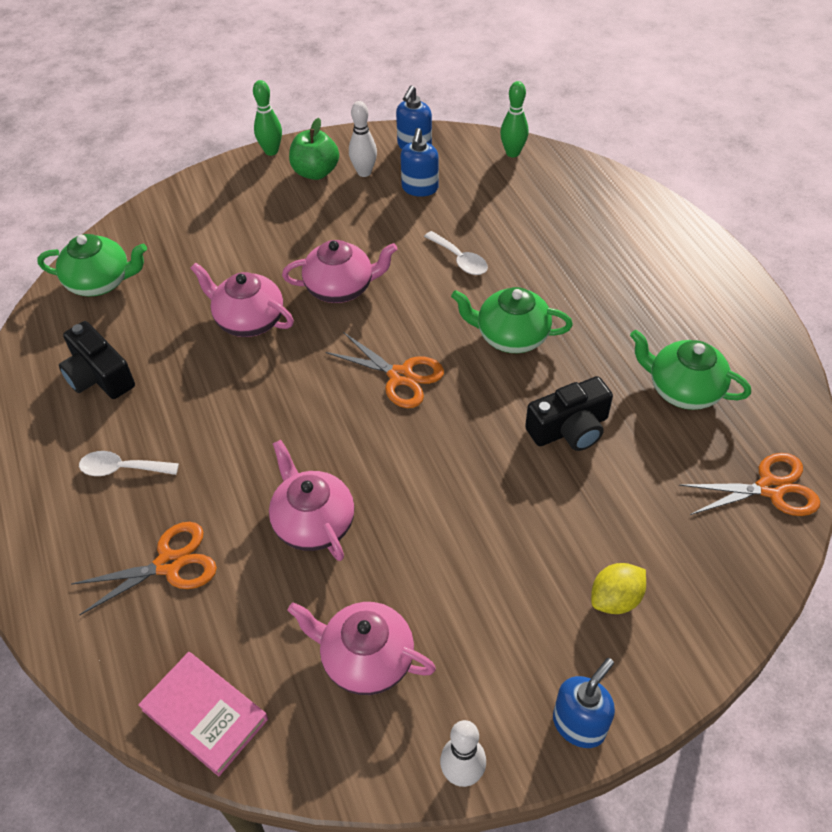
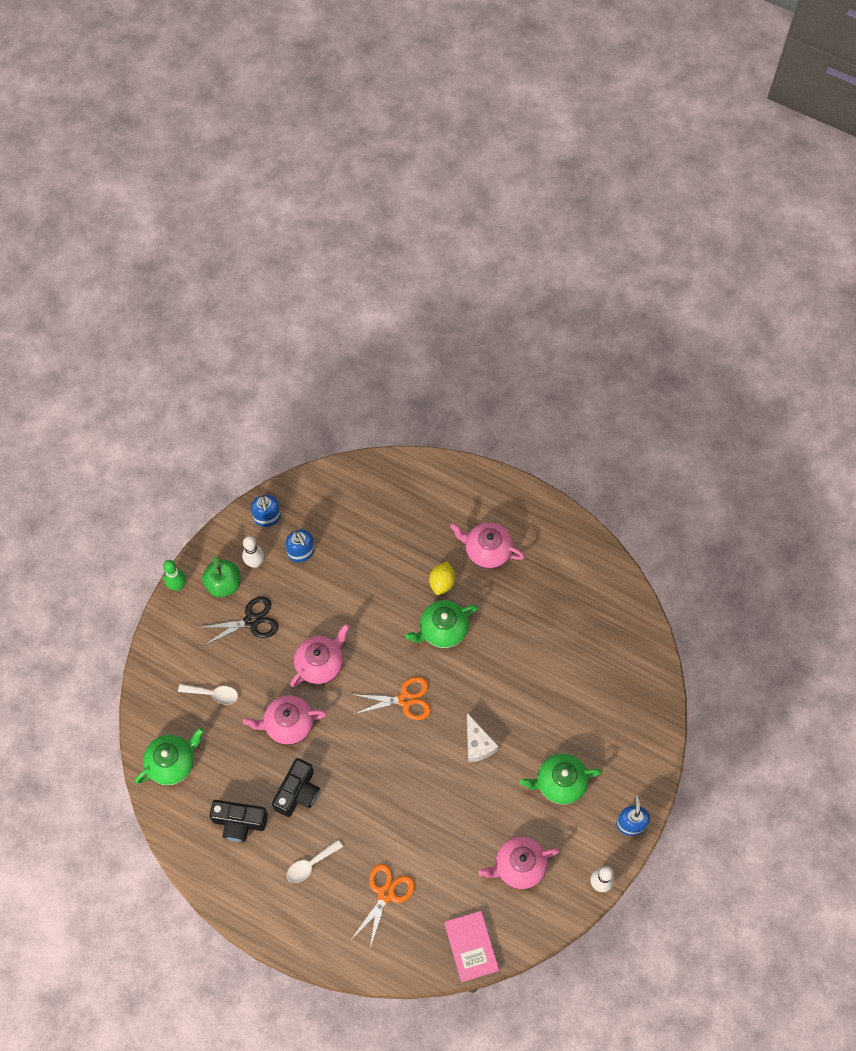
camera: 40 degrees left, 15 degrees up
pink book [138,652,268,776] -> pink book turned 75 degrees clockwise [444,911,499,982]
pink teapot [269,440,355,561] -> pink teapot moved to [450,522,525,569]
white spoon [424,231,488,275] -> white spoon moved to [178,684,238,705]
green bowling pin [500,81,528,157] -> none
black camera [525,376,613,451] -> black camera moved to [272,758,319,817]
yellow lemon [591,563,646,614] -> yellow lemon moved to [429,561,455,595]
green teapot [630,330,751,410] -> green teapot moved to [520,753,602,805]
orange scissors [679,453,820,516] -> none
none -> black scissors [197,597,278,646]
none -> white cheese [467,713,499,762]

